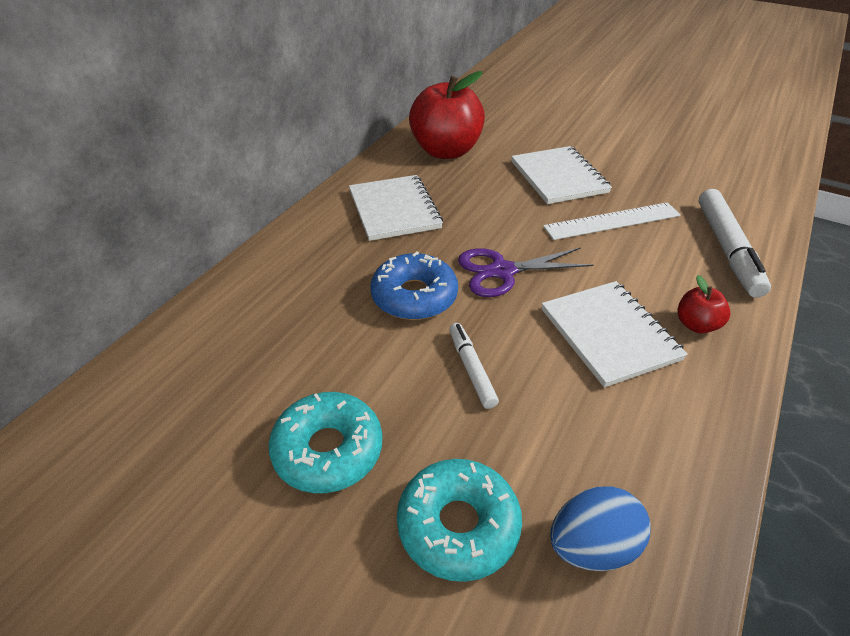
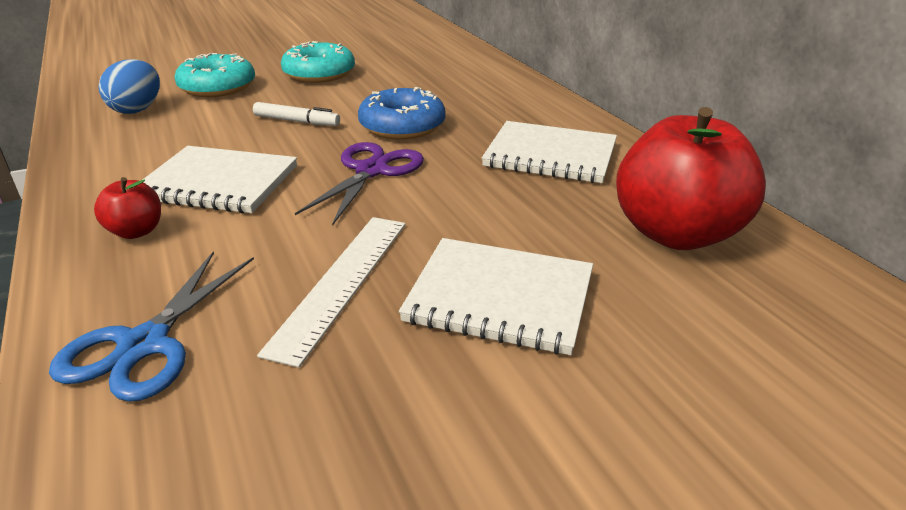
camera: 125 degrees right, 10 degrees down
white marker [698,189,771,298] -> blue scissors [49,251,254,402]

